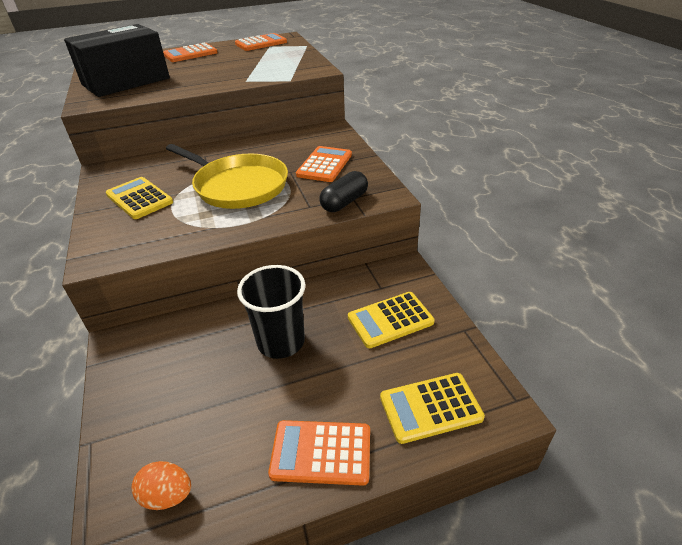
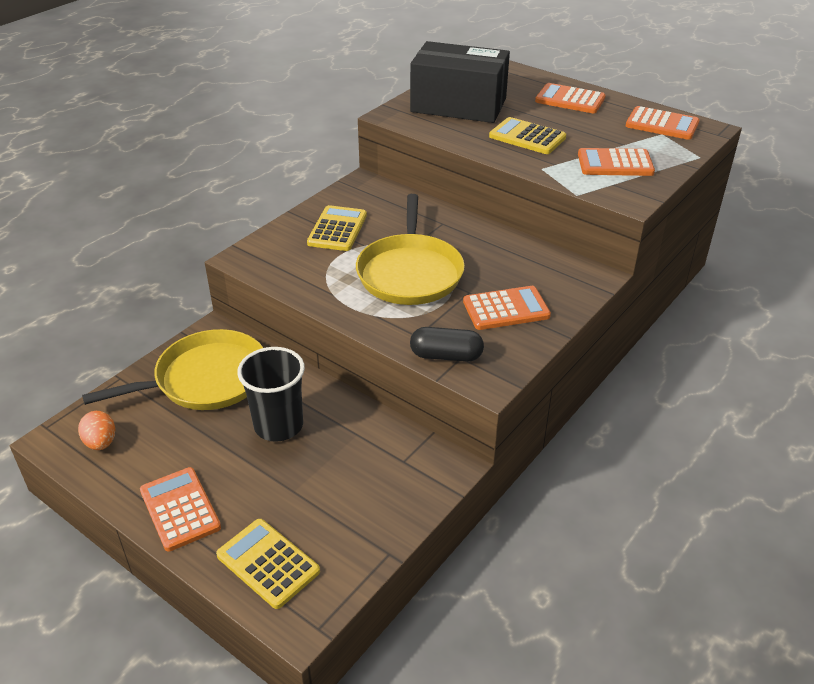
camera: 55 degrees right, 0 degrees up
yellow calculator [348,292,435,348] -> yellow calculator moved to [489,117,566,154]
none -> yellow pan [82,329,263,410]
none -> orange calculator [578,148,655,176]

